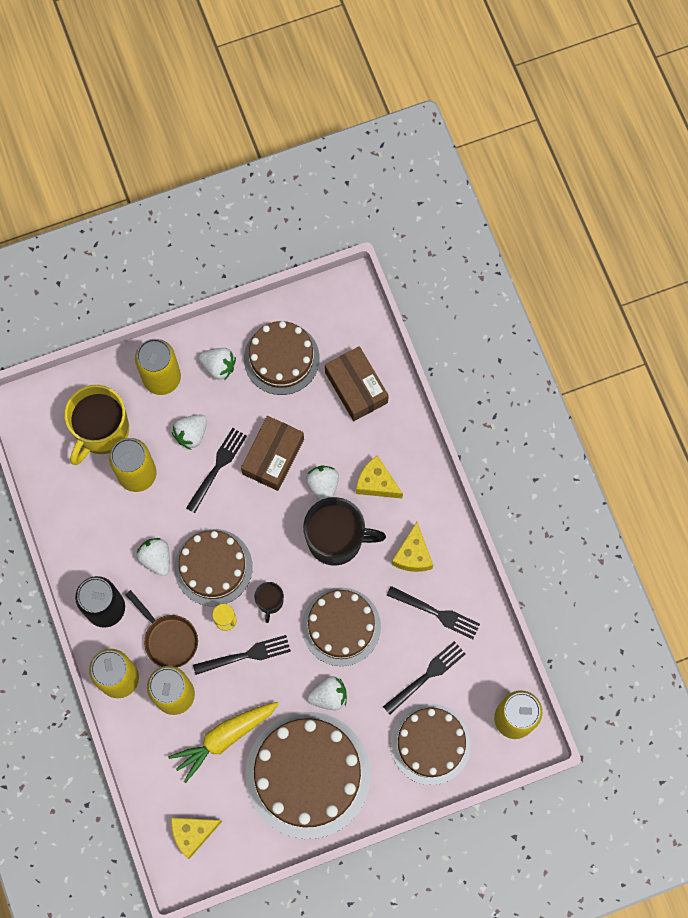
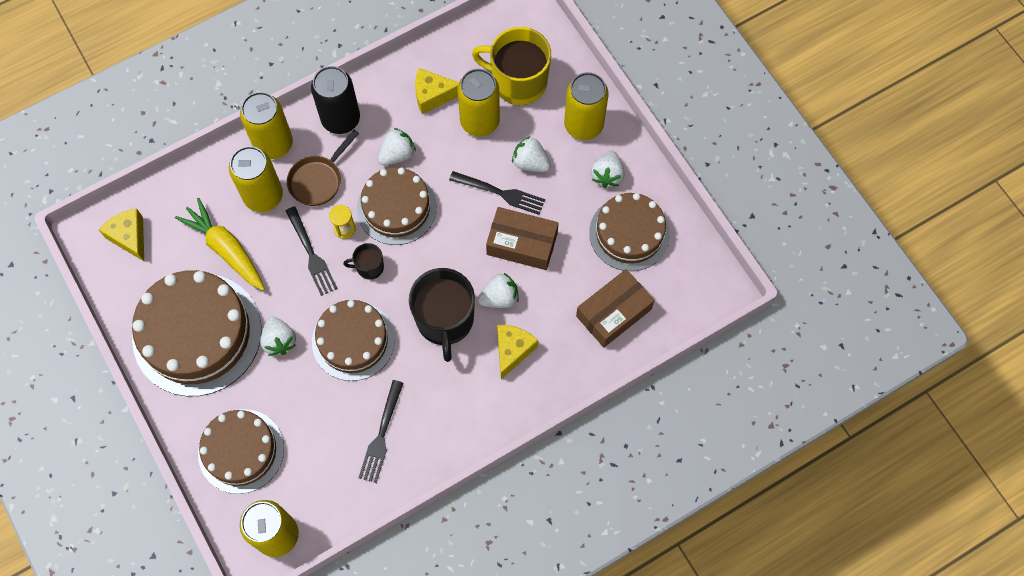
camera: 80 degrees right, 5 degrees down
black fork [383,641,465,714] -> none
yellow cheese [392,522,433,572] -> yellow cheese moved to [415,68,459,114]

